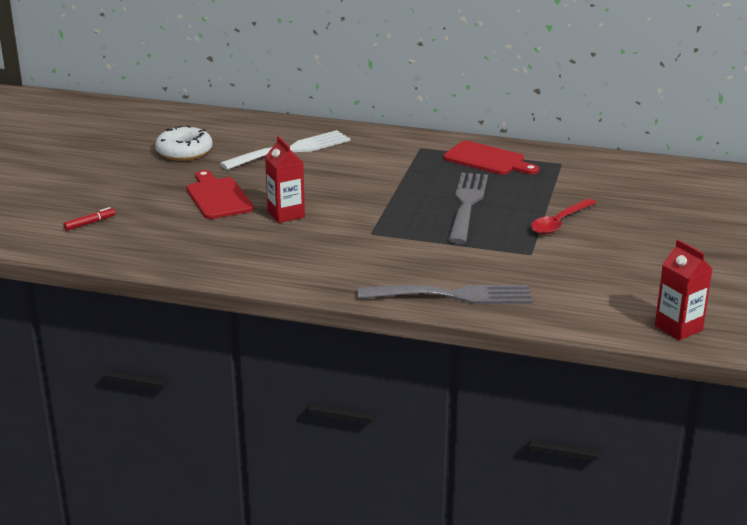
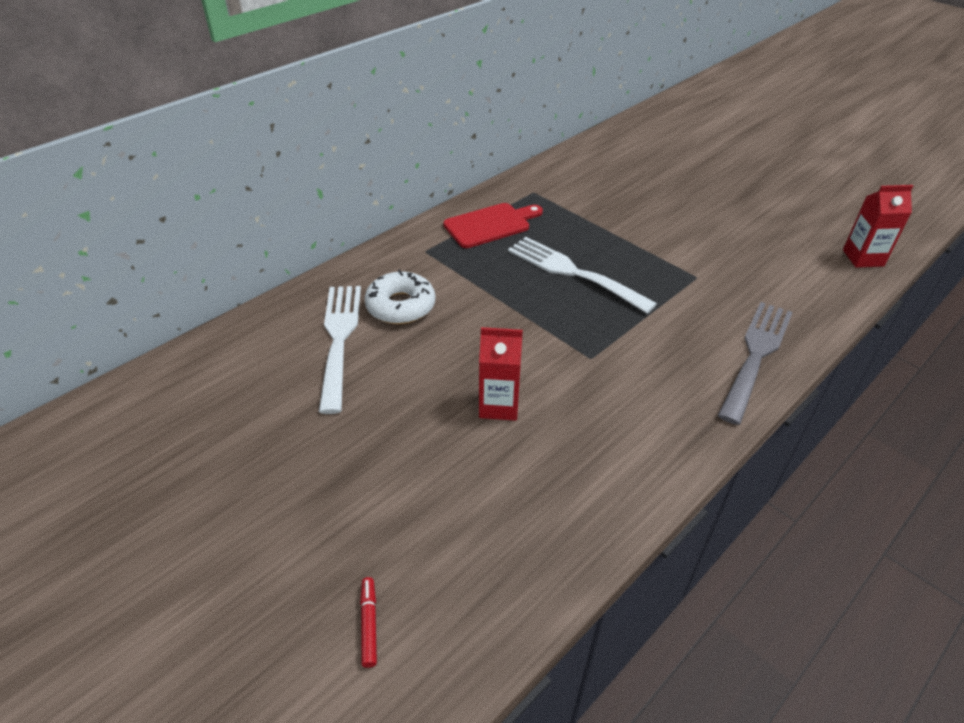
camera: 60 degrees left, 15 degrees up
white donut [155,126,213,161] -> white donut moved to [364,269,435,324]
red cutting board [187,170,253,219] -> none
grey fork [448,172,488,244] -> white fork [508,237,657,314]
red spoon [531,199,596,234] -> none

